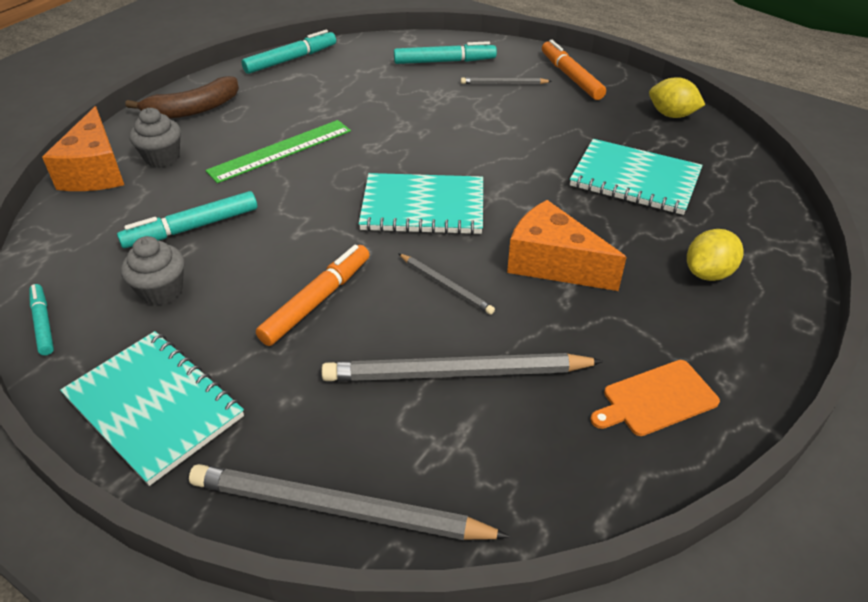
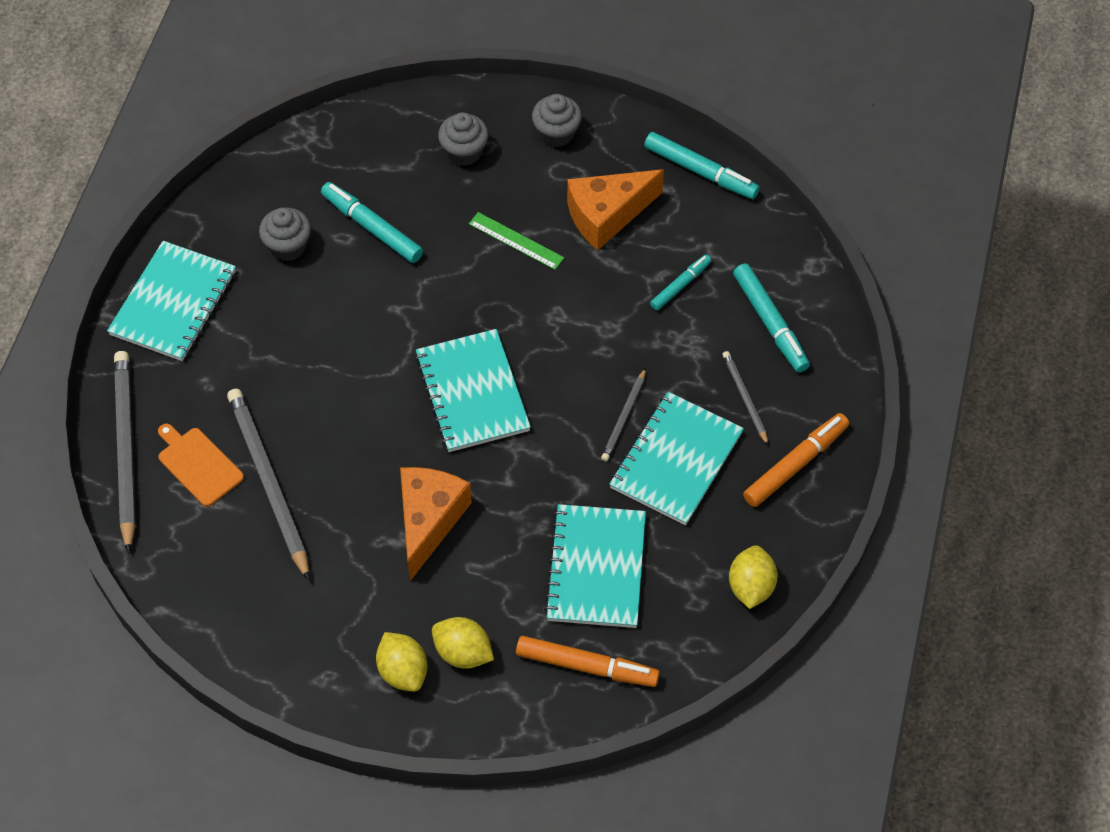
camera: 70 degrees right, 15 degrees up
turquoise marker [29,284,54,355] -> turquoise marker moved to [650,255,711,311]
orange cheese [42,106,124,191] -> orange cheese moved to [567,169,664,250]
brown banana [125,76,239,119] -> grey cupcake [532,94,582,147]
green ruler [205,120,351,183] -> green ruler [469,212,564,270], size x0.64
orange marker [256,245,370,346] -> orange marker moved to [516,636,660,687]
grey pencil [398,253,495,315] -> grey pencil moved to [601,368,646,461]
orange cutting board [590,360,720,436] -> orange cutting board moved to [158,424,244,507]
none -> yellow lemon [376,632,427,691]
none -> turquoise notebook [609,392,744,525]

